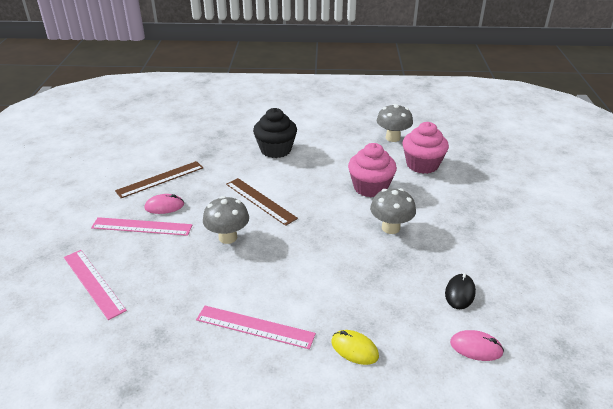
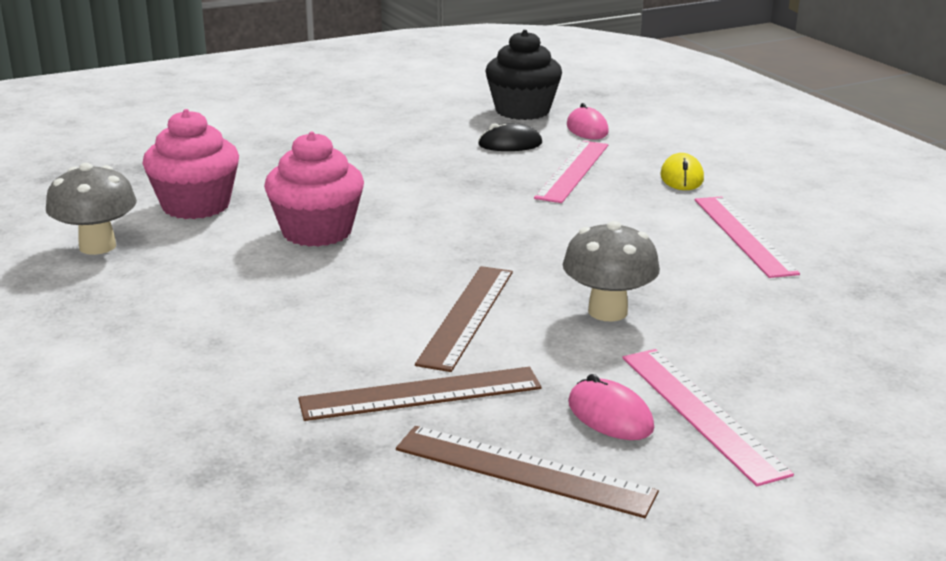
camera: 120 degrees left, 10 degrees down
pink ruler [64,250,127,320] -> pink ruler moved to [534,141,608,203]
black cupcake [253,108,297,158] -> black cupcake moved to [485,30,562,120]
grey mushroom [370,188,416,234] -> none
none -> brown ruler [298,367,542,421]

